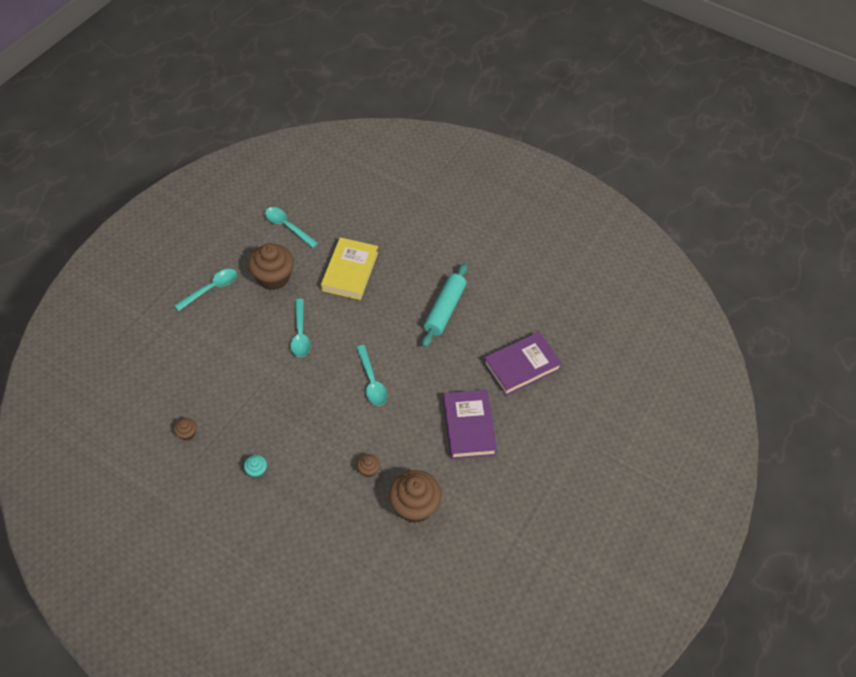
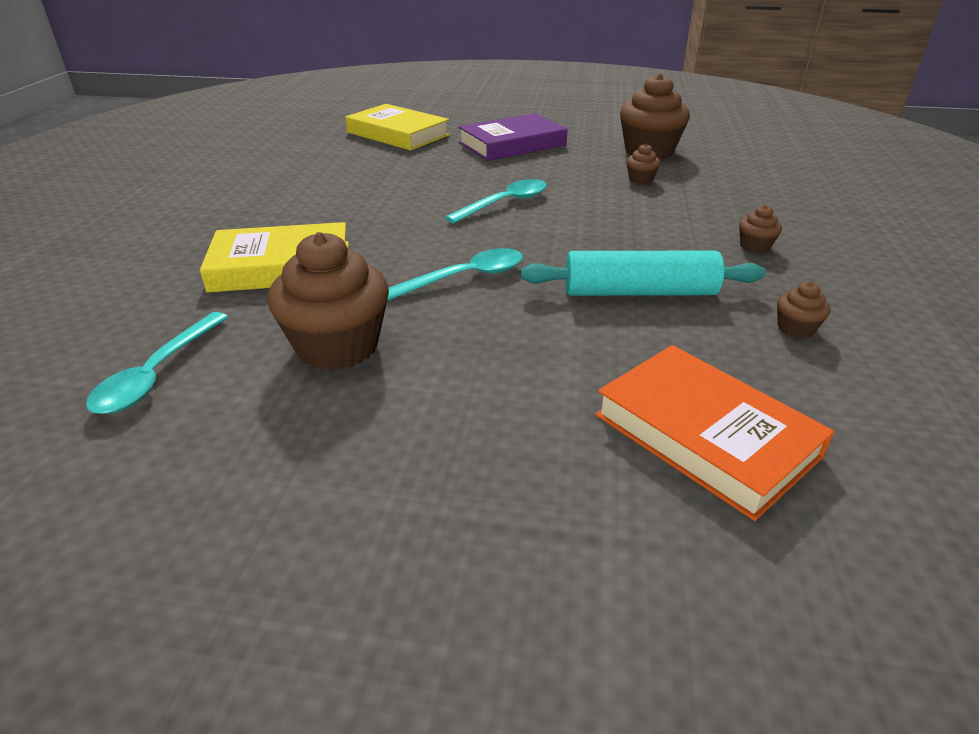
camera: 110 degrees left, 20 degrees down
turquoise spoon [174,269,237,311] -> none
turquoise cupcake [244,455,267,478] -> brown cupcake [739,205,782,253]
turquoise rolling pin [422,263,468,347] -> turquoise rolling pin moved to [521,251,766,296]
purple book [483,332,562,396] -> yellow book [345,104,450,151]
none -> orange book [595,345,834,521]

